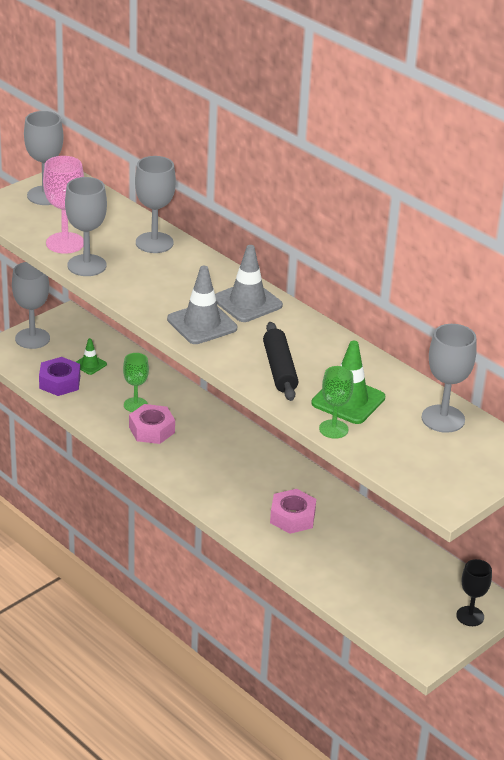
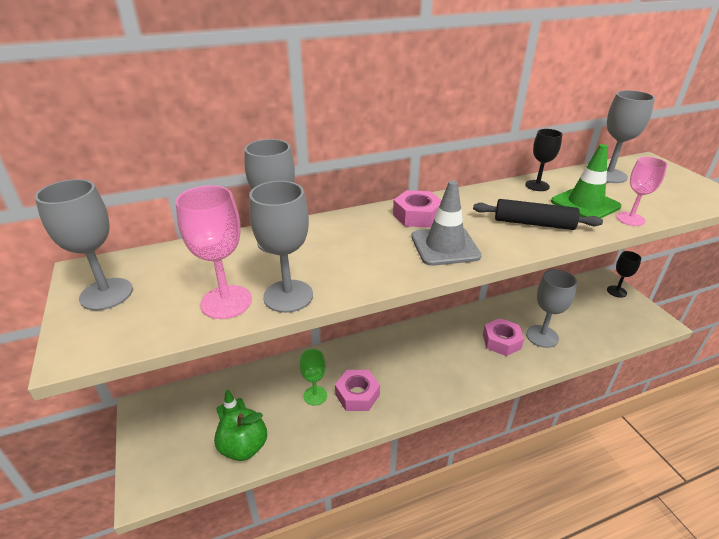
camera: 65 degrees left, 0 degrees up
grey goblet [12,262,50,349] -> grey goblet moved to [526,269,577,348]
purple nut [39,357,80,396] -> green apple [214,408,267,461]
grey traffic cone [215,245,283,322] -> pink nut [393,190,441,228]
green goblet [319,366,354,439] -> pink goblet [616,157,667,226]
none -> black goblet [525,129,562,191]

